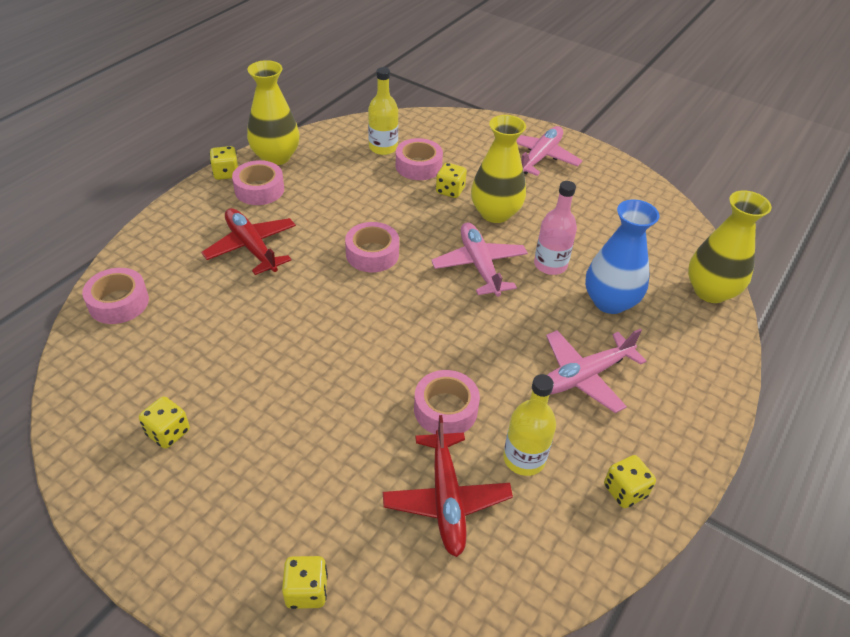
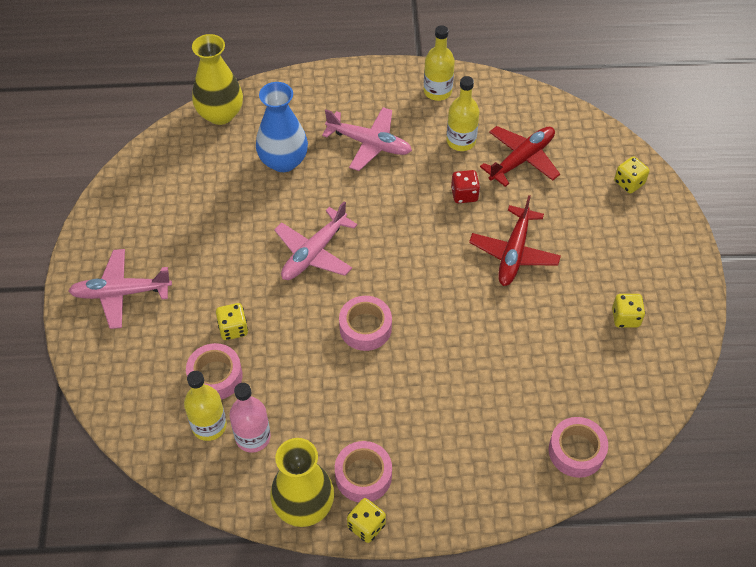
camera: 125 degrees left, 10 degrees up
red plane [201,208,296,275] -> red plane moved to [469,195,561,286]
pink tape [414,370,480,434] -> red dice [451,170,480,203]
yellow vase [471,115,526,223] -> none
pink bottle [534,181,577,275] -> pink bottle moved to [229,383,271,453]
yellow dice [604,455,656,508] -> yellow bottle [424,25,455,101]

